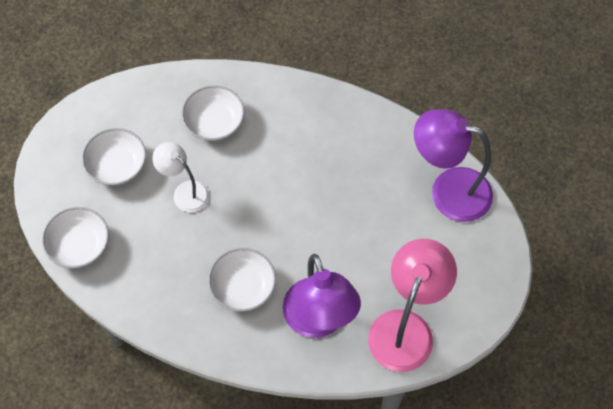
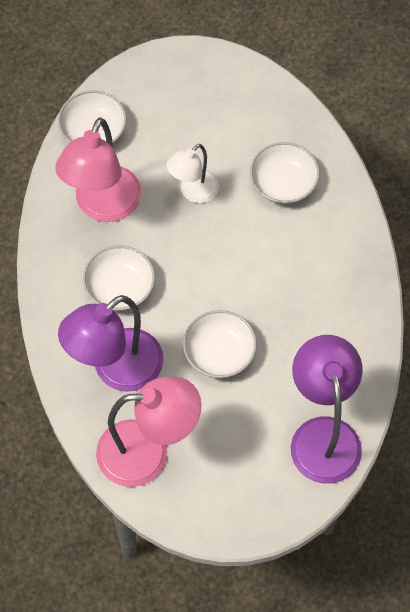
camera: 65 degrees right, 0 degrees up
white bowl [82,128,146,185] -> white bowl moved to [183,310,257,378]
white lamp [152,142,209,212] -> white lamp turned 150 degrees counterclockwise [166,144,219,203]
none -> pink lamp [55,118,142,222]

